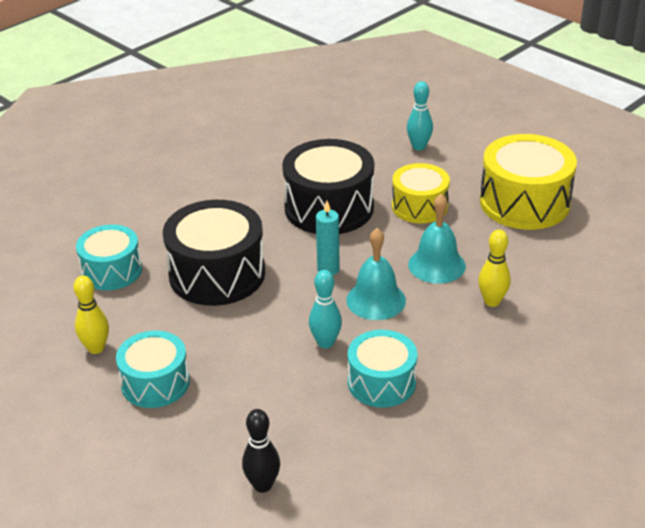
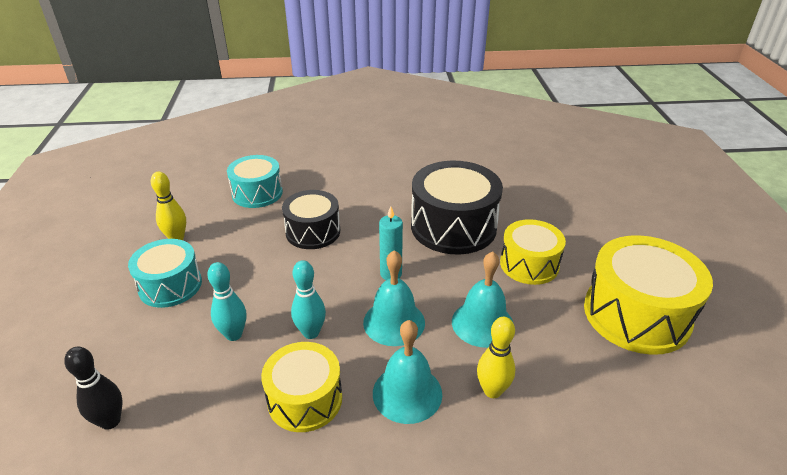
camera: 40 degrees right, 0 degrees up
black drum [163,200,265,306] -> black drum [282,190,340,249], size x0.63
turquoise drum [348,330,417,408] -> yellow drum [261,342,342,432]
turquoise bowling pin [407,81,433,151] -> turquoise bowling pin moved to [207,262,246,341]
none -> turquoise bell [373,320,442,424]

